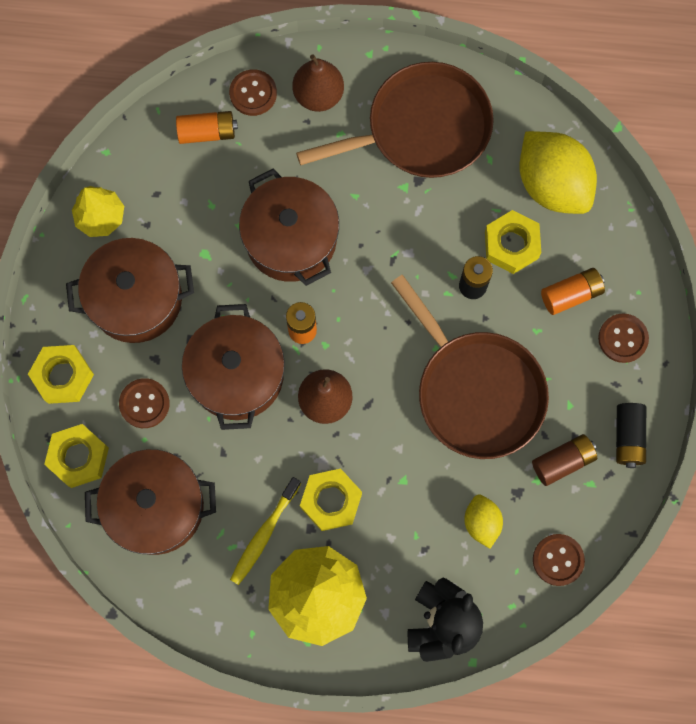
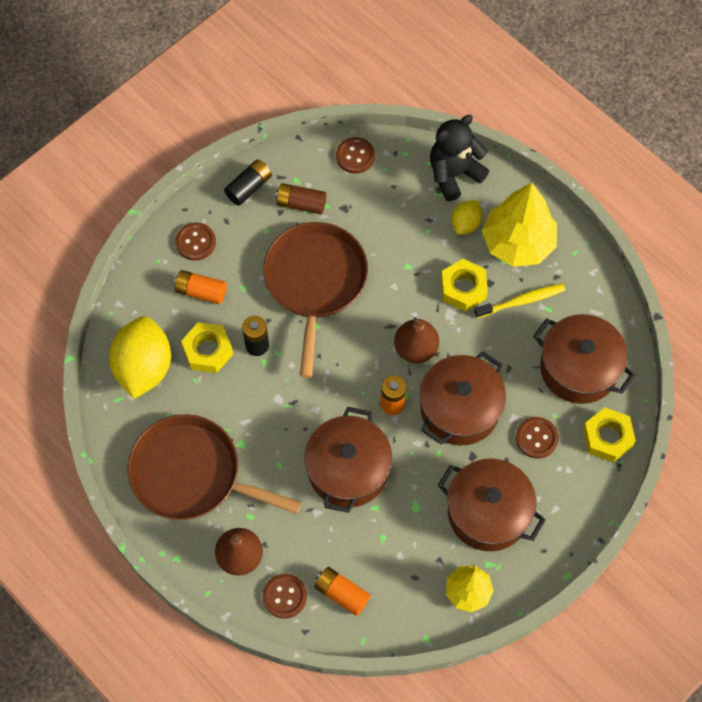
camera: 140 degrees left, 10 degrees down
yellow nut [28,345,94,404] -> none
yellow lemon [465,495,503,548] -> yellow lemon moved to [452,200,482,235]

